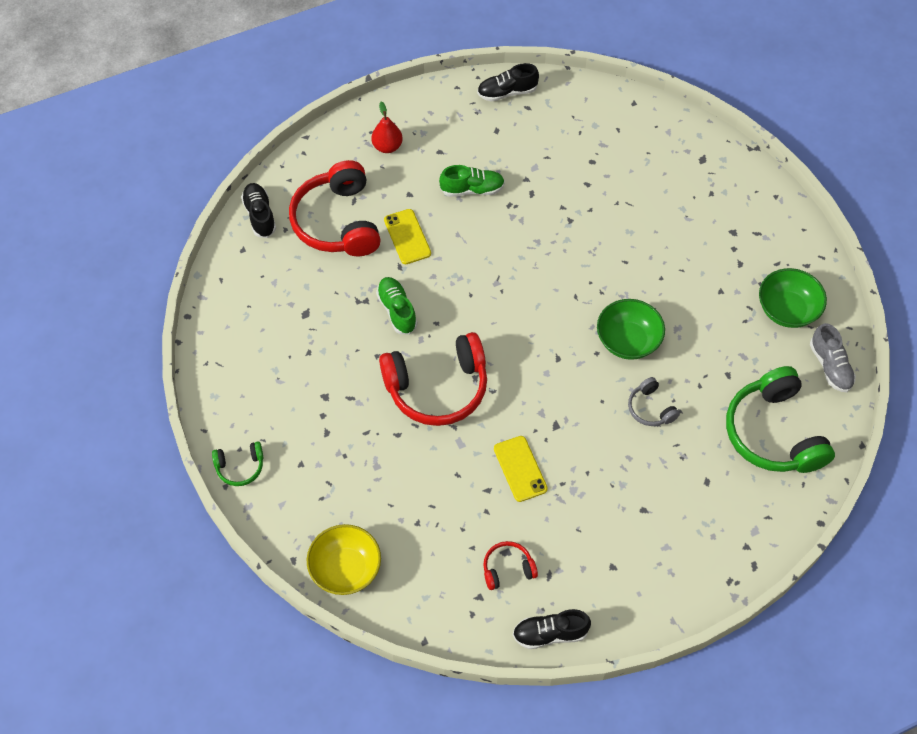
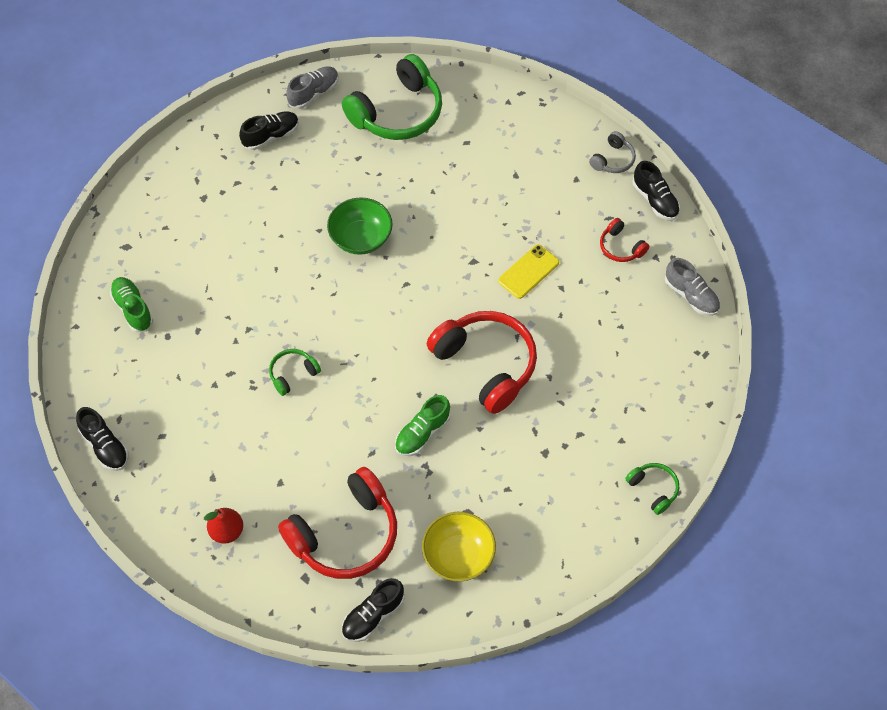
camera: 115 degrees left, 0 degrees up
yellow bowl [307,524,381,595] -> yellow bowl moved to [422,512,496,581]
yellow phone [384,209,431,264] -> none
green shoe [439,165,505,197] -> green shoe moved to [110,277,153,332]
grey headphones [628,377,680,426] -> grey headphones moved to [589,131,636,173]
green bowl [759,268,827,328] -> black shoe [239,112,299,150]
none -> green headphones [269,349,321,396]
none -> grey shoe [665,258,720,316]

